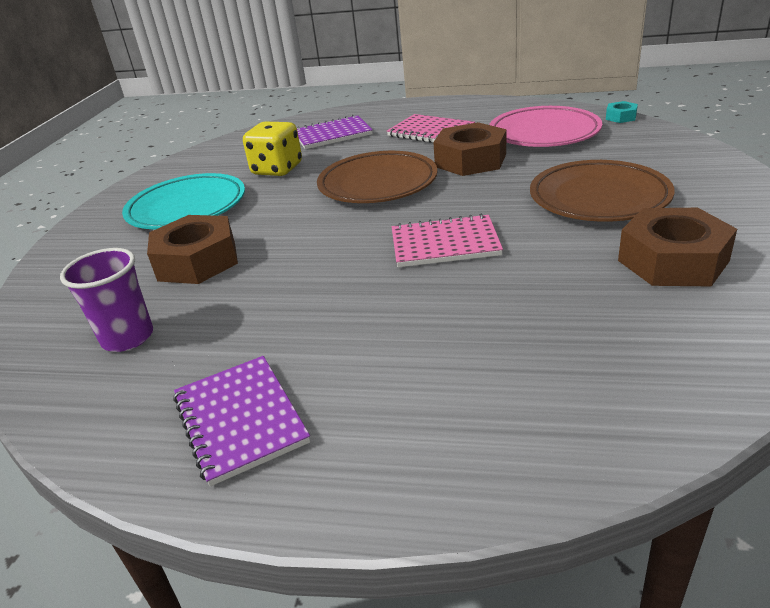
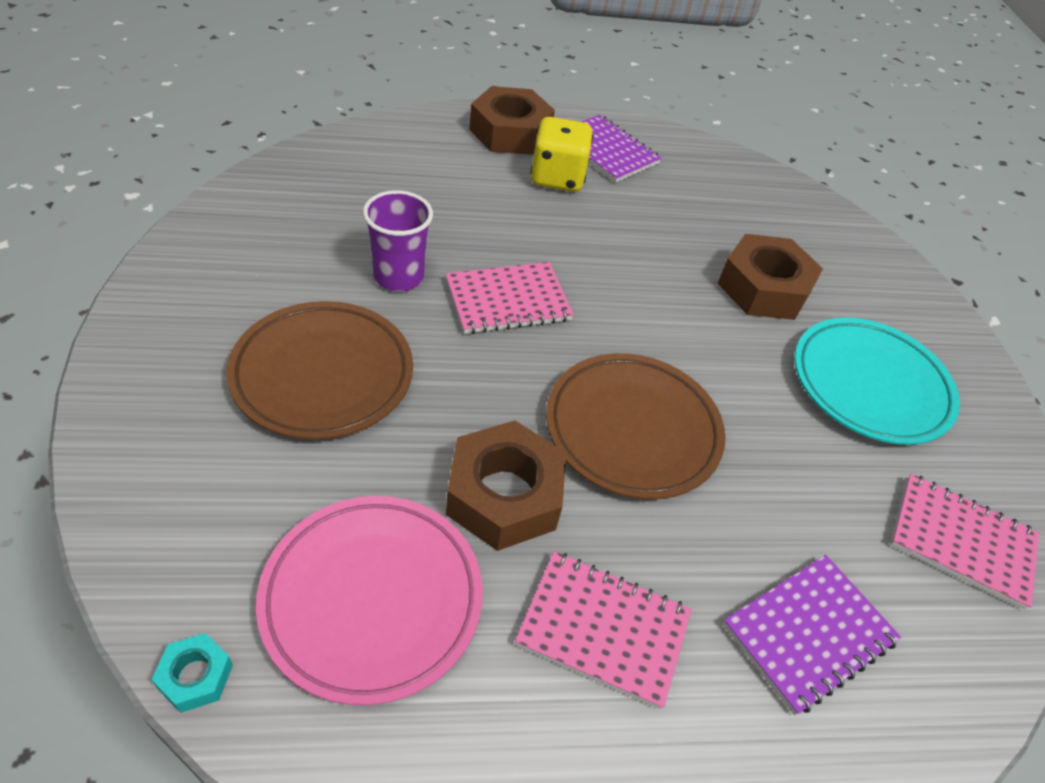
camera: 155 degrees right, 15 degrees up
purple cup [60,248,153,352] -> purple cup moved to [363,190,433,291]
yellow dice [243,122,302,176] -> yellow dice moved to [530,117,593,192]
brown nut [618,208,737,286] -> brown nut moved to [469,86,555,155]
none -> pink notebook [891,474,1039,610]

